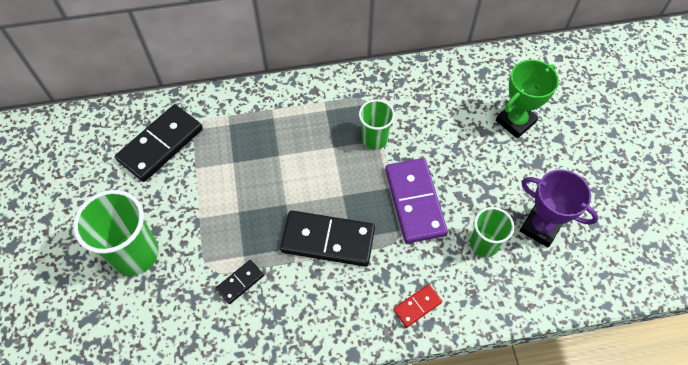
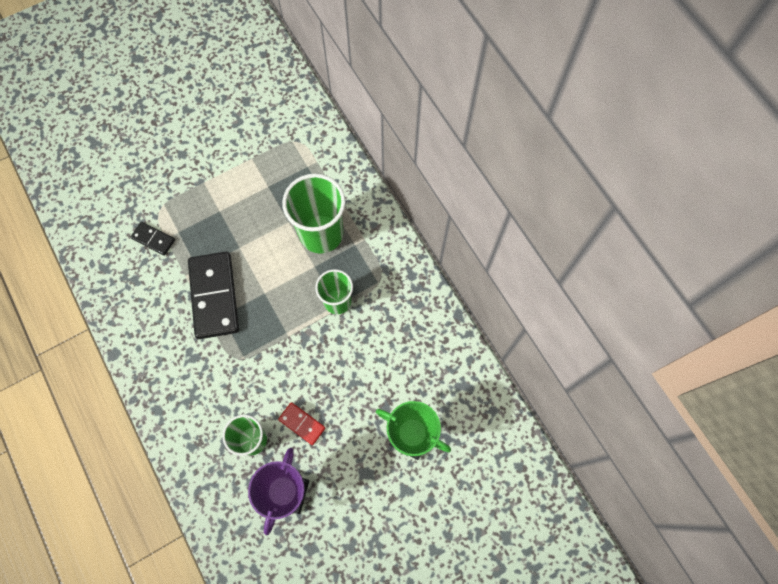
camera: 70 degrees right, 10 degrees up
green cup [73,190,159,276] -> green cup moved to [282,174,345,253]
black domino [115,104,203,182] -> none
purple domino [385,158,448,243] -> none
red domino [393,284,442,327] -> red domino moved to [278,402,325,445]

